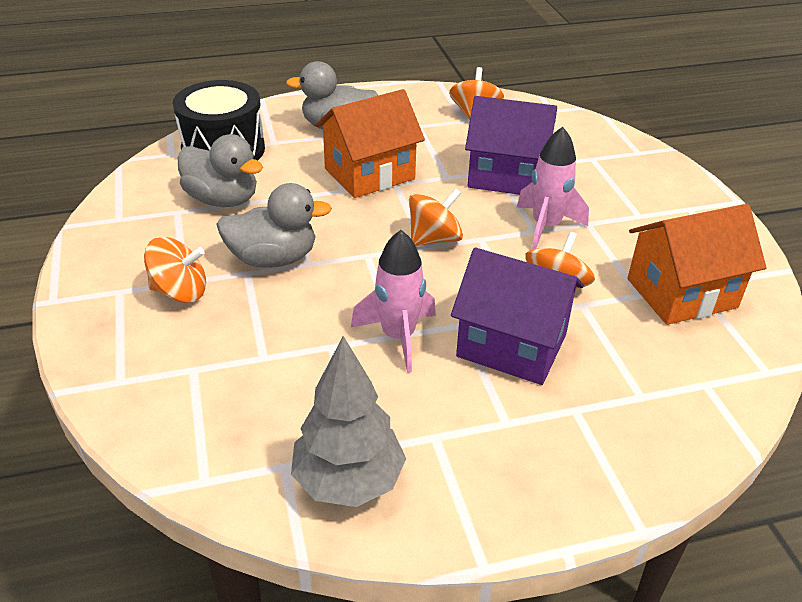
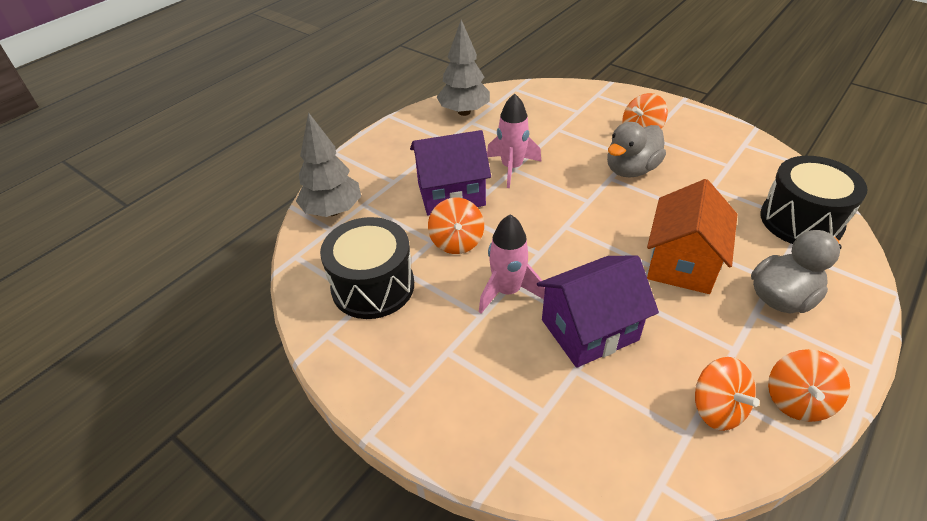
camera: 145 degrees right, 5 degrees up
grey duck [178,134,263,207] -> none
orange spinning top [409,188,463,246] -> orange spinning top moved to [768,349,850,422]
orange house [627,204,766,325] -> black drum [320,217,414,319]
none -> grey tree [296,112,361,217]

